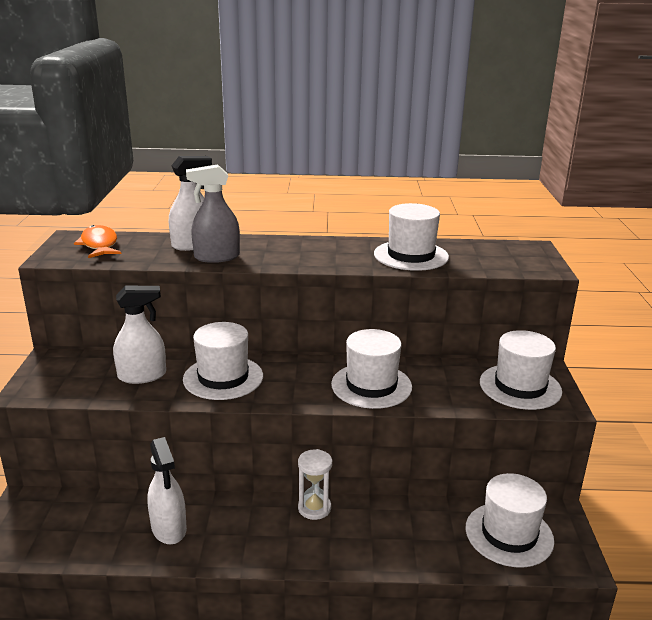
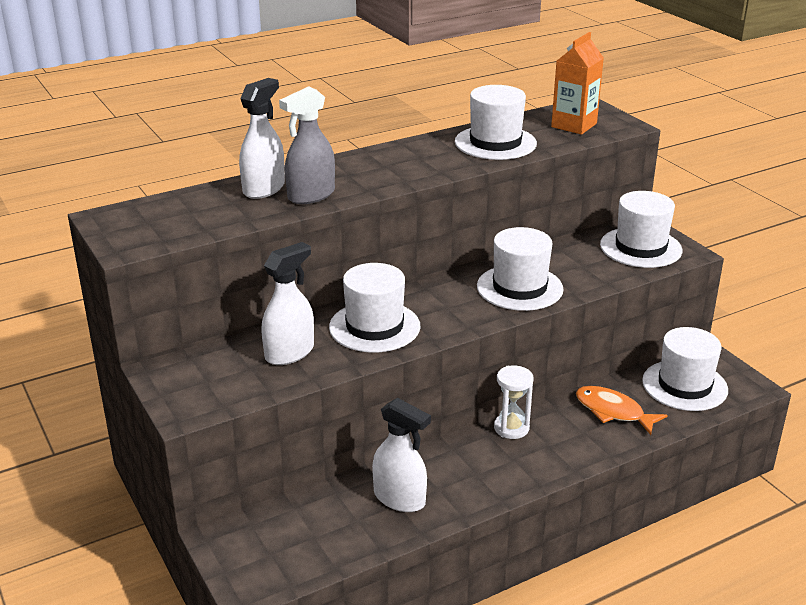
camera: 30 degrees left, 5 degrees up
orange fish [74,225,122,258] -> orange fish moved to [576,386,668,435]
none -> orange carton [551,32,604,134]

